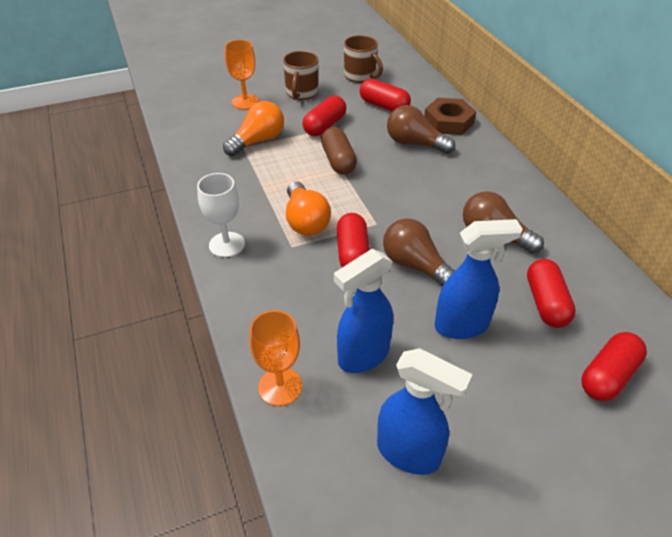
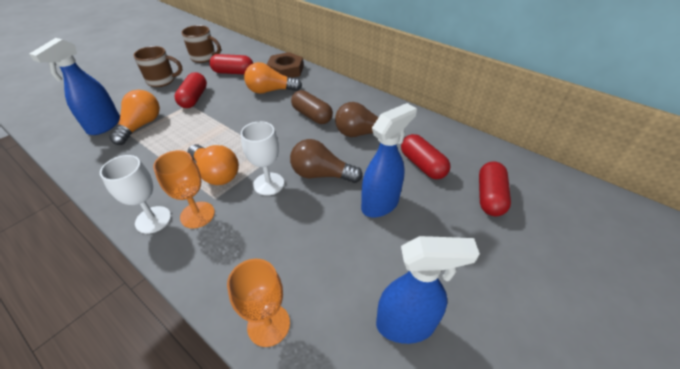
camera: 30 degrees left, 0 degrees up
orange goblet [225,40,259,110] -> orange goblet moved to [153,150,215,228]
brown mug [283,51,318,100] -> brown mug turned 75 degrees counterclockwise [133,46,182,87]
brown capsule [321,127,357,175] -> brown capsule moved to [291,90,333,124]
blue spray bottle [334,249,393,373] -> blue spray bottle moved to [29,38,120,135]
red capsule [337,213,370,267] -> white goblet [241,121,284,196]
brown light bulb [387,105,455,154] -> orange light bulb [244,62,302,94]

